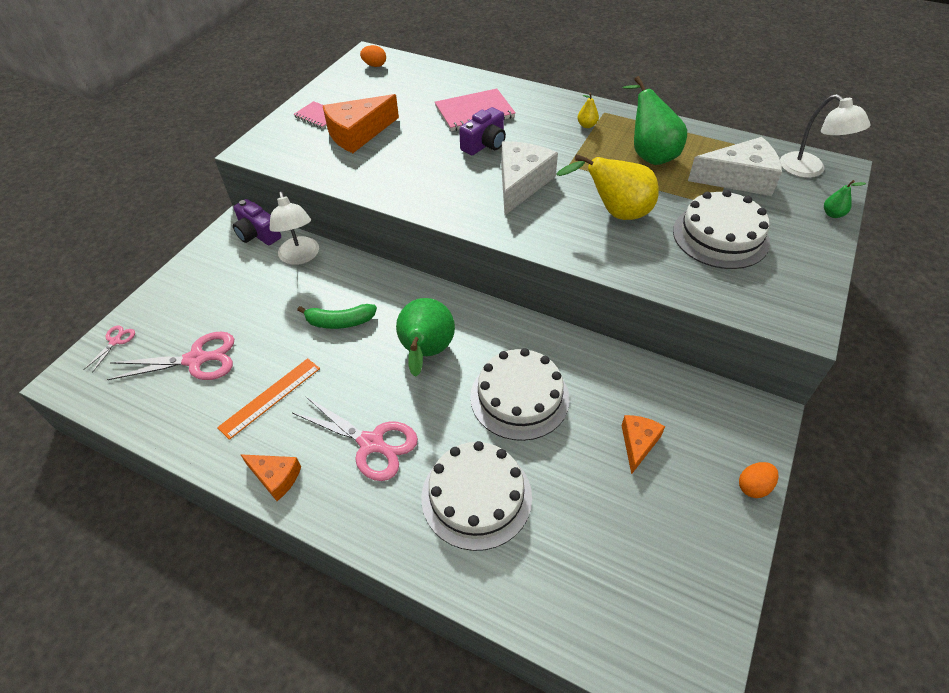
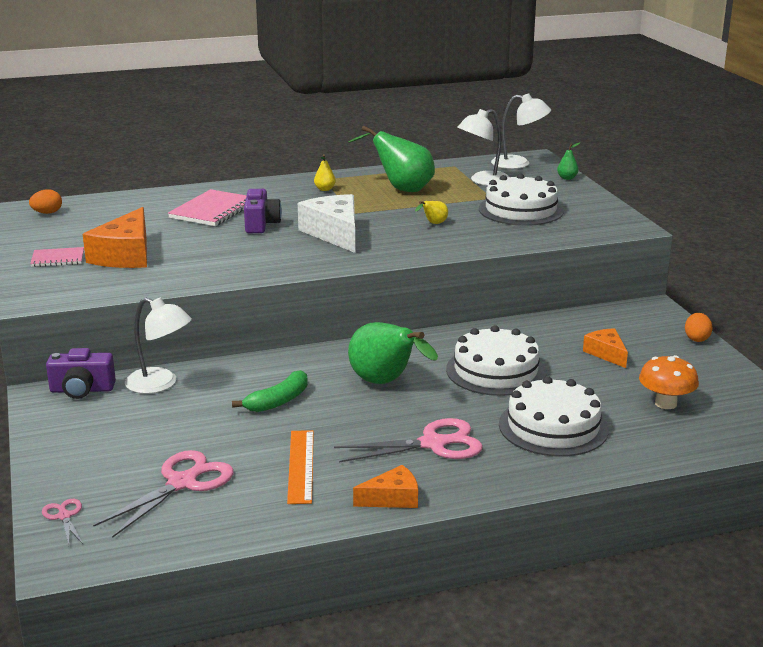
camera: 45 degrees left, 25 degrees down
yellow pear [556,154,659,220] -> yellow pear [415,201,448,224], size x0.44
white cheese [688,137,782,196] -> white lamp [458,109,509,186]
none -> orange mushroom [639,355,699,409]

